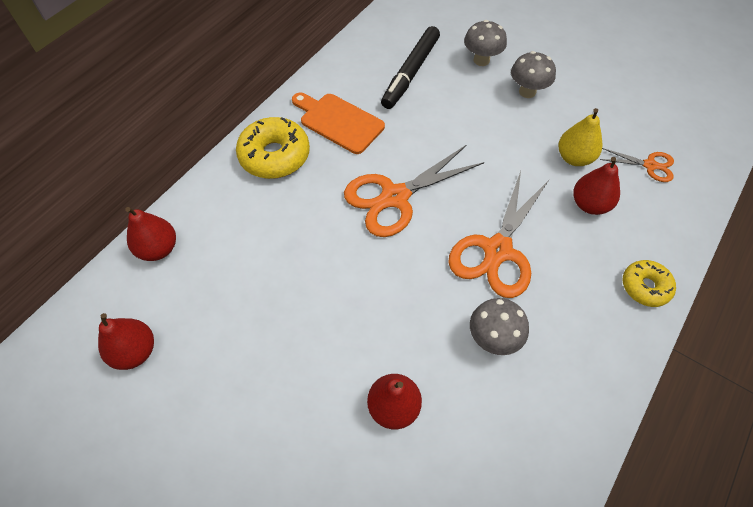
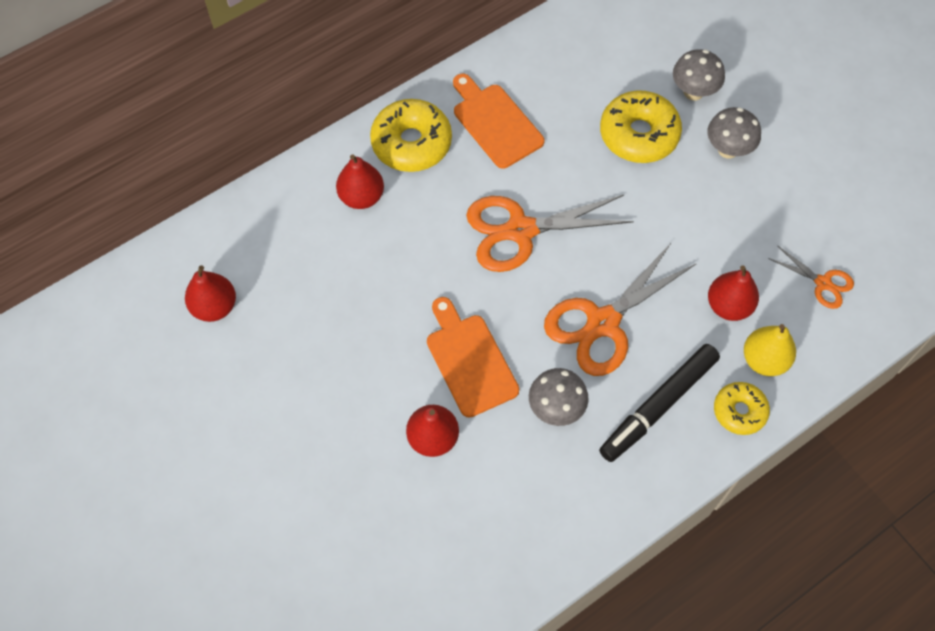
camera: 20 degrees right, 5 degrees up
red pear [125,207,176,261] -> red pear moved to [336,154,384,209]
black marker [381,26,440,109] -> black marker moved to [599,344,720,462]
yellow pear [559,108,602,166] -> yellow pear moved to [744,324,796,376]
none -> orange cutting board [427,297,519,418]
none -> yellow donut [600,91,682,163]

